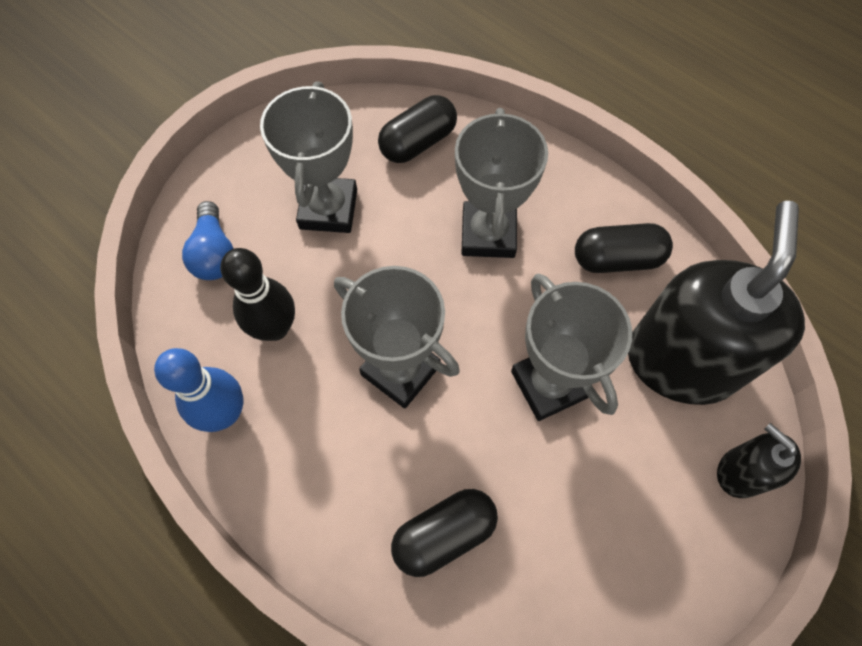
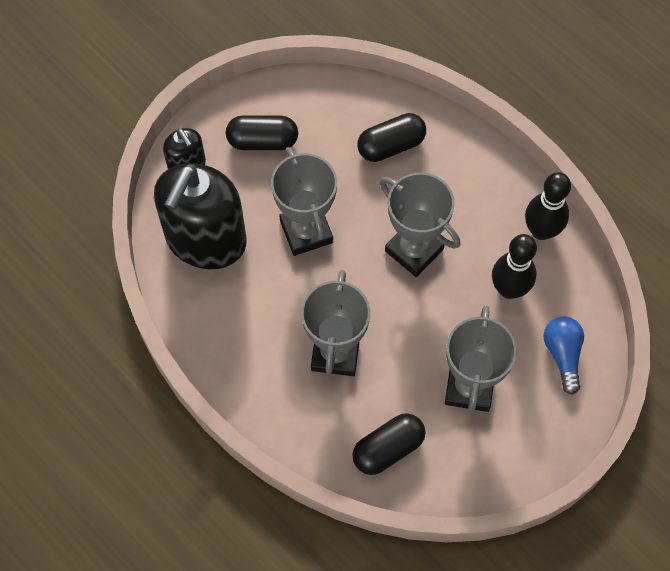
camera: 175 degrees left, 0 degrees up
blue bowling pin [154,348,243,432] -> black bowling pin [525,172,571,240]
black capsule [575,223,673,273] -> black capsule moved to [226,115,298,150]

